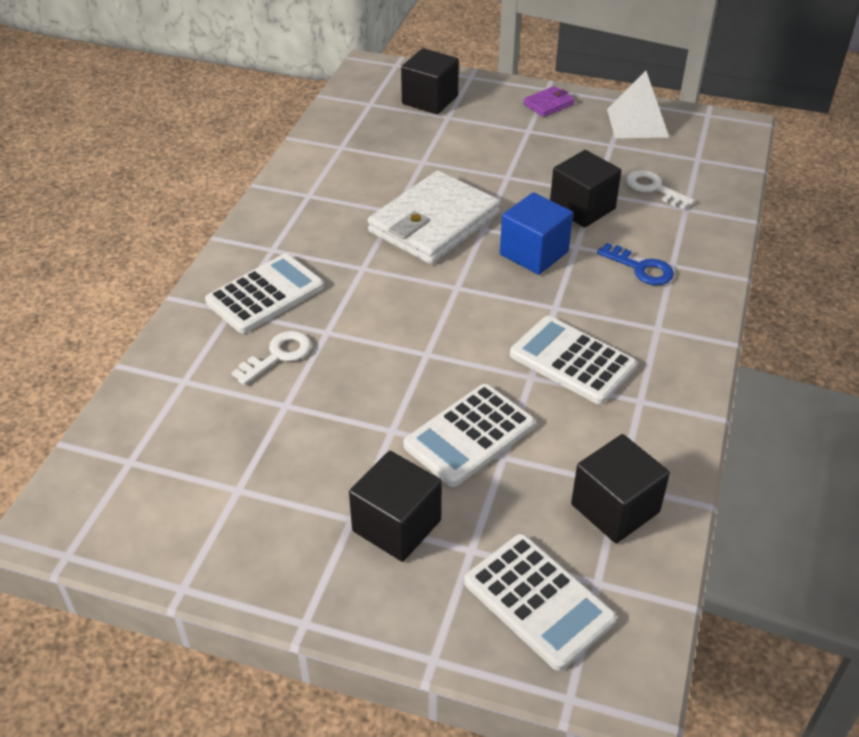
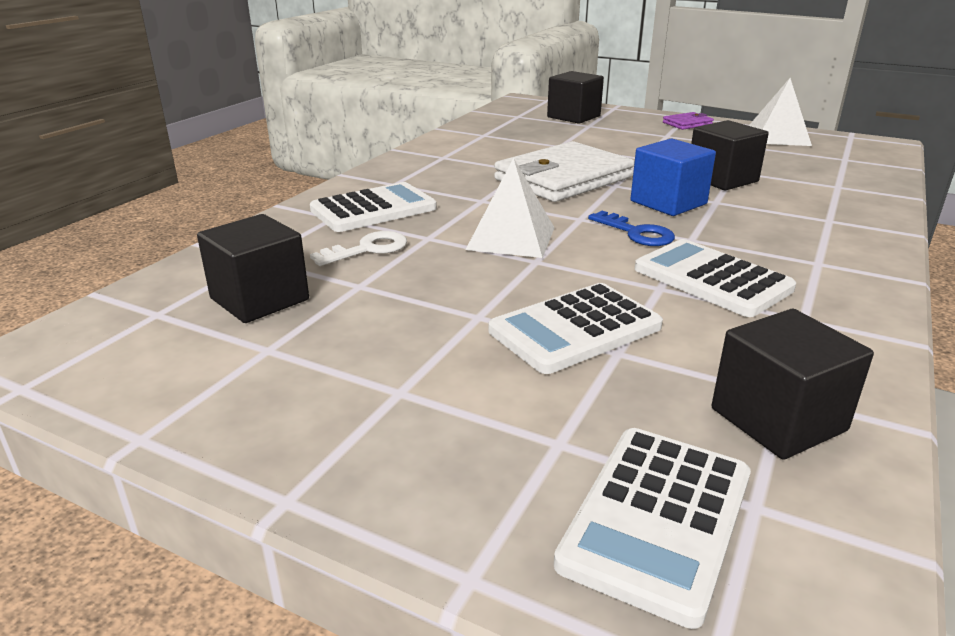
camera: 10 degrees right, 15 degrees down
black cube [349,451,442,562] -> black cube moved to [197,214,309,323]
white calculator [464,534,617,671] -> white calculator turned 60 degrees clockwise [554,428,751,629]
blue key [597,243,674,285] -> blue key moved to [588,211,675,246]
white key [626,170,695,209] -> none
none -> white pyramid [465,158,555,258]

